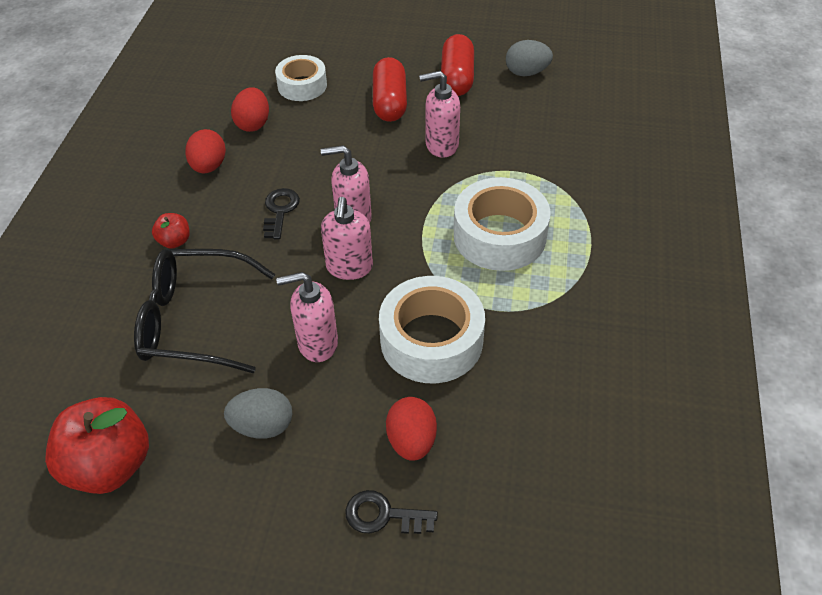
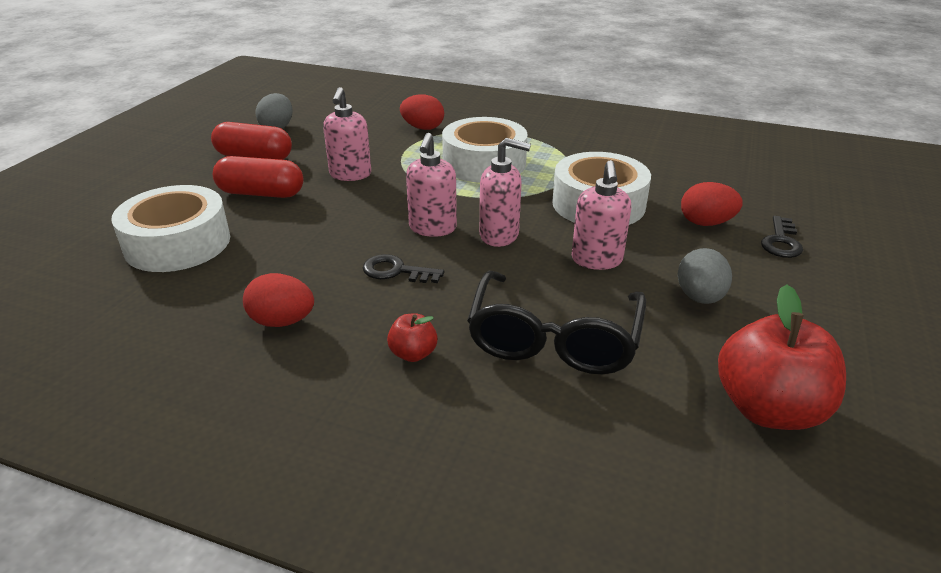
camera: 80 degrees left, 15 degrees down
red egg [231,87,269,132] -> red egg moved to [400,94,444,130]
white tape [275,55,327,101] -> white tape [111,185,230,272], size x1.59

